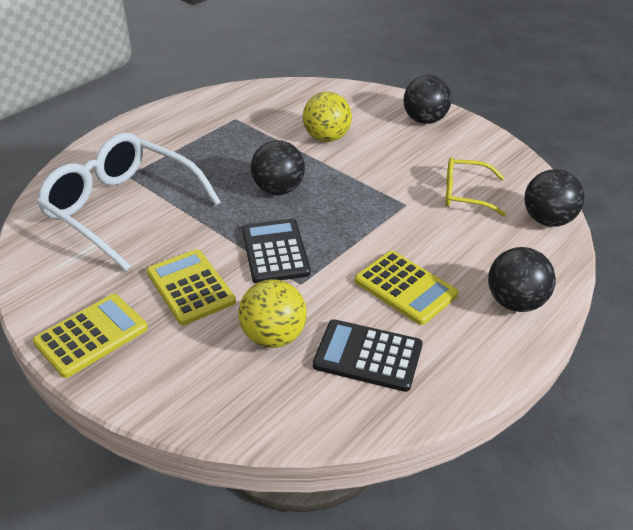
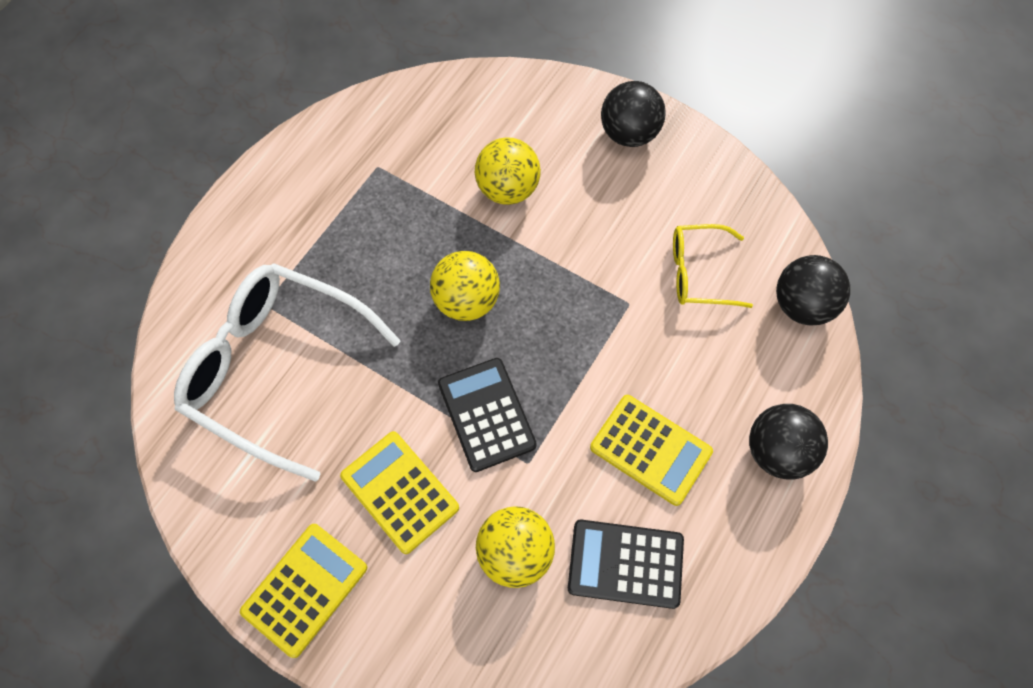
camera: 10 degrees left, 25 degrees up
black ball [251,140,305,195] -> yellow ball [430,251,500,321]

